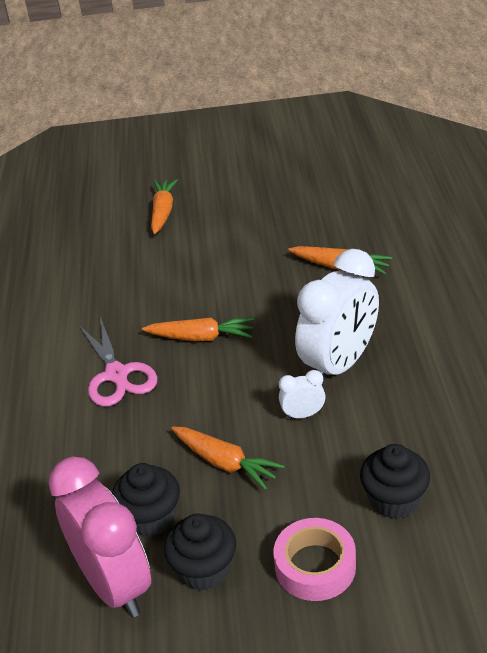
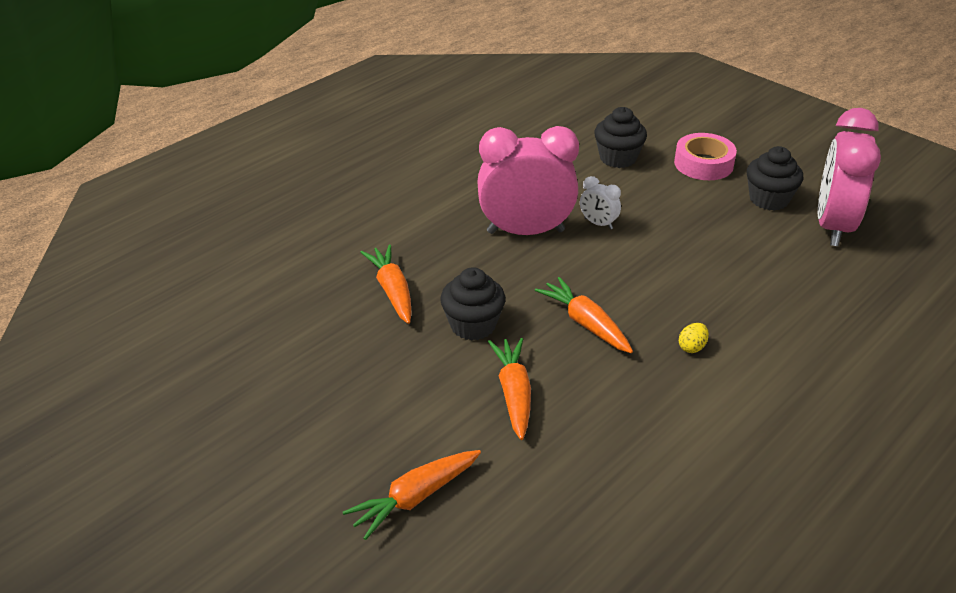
camera: 135 degrees left, 0 degrees up
pink scissors [78,317,157,407] -> yellow egg [679,323,709,353]
black cupcake [112,463,180,537] -> black cupcake moved to [440,267,506,340]
orange carrot [171,427,285,490] -> orange carrot moved to [488,338,531,440]
white clock [295,249,379,384] -> pink clock [477,126,579,235]

